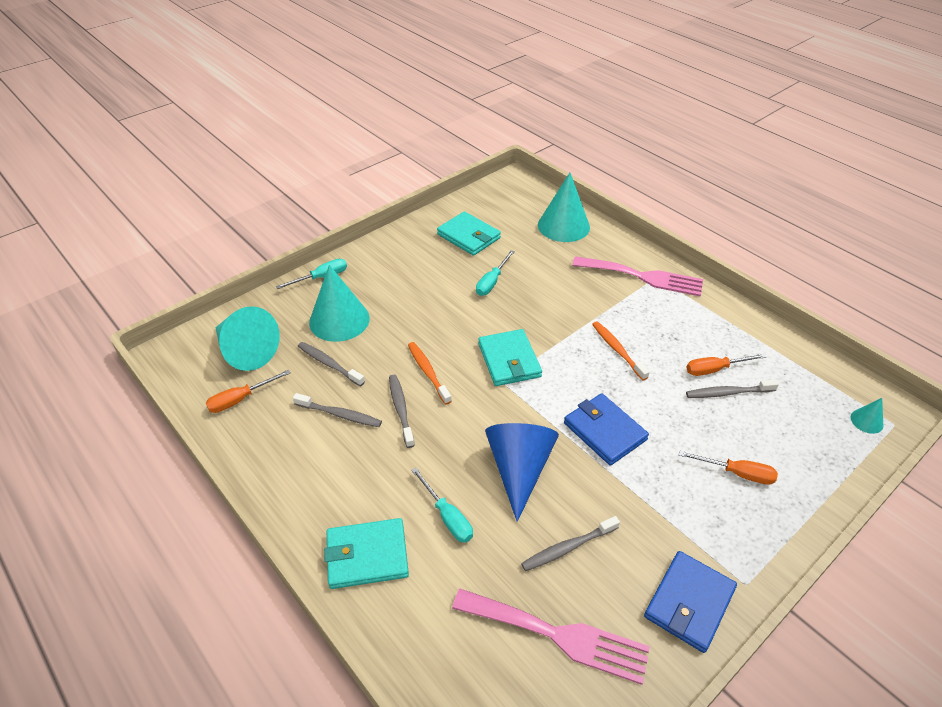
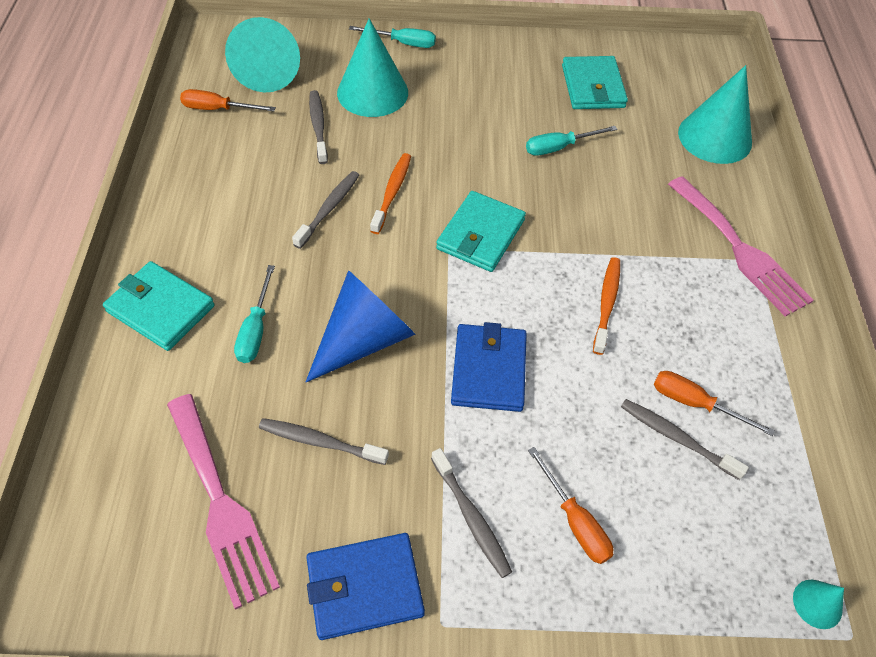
camera: 40 degrees right, 10 degrees up
grey toothbrush [293,393,382,427] -> grey toothbrush moved to [431,448,512,578]

